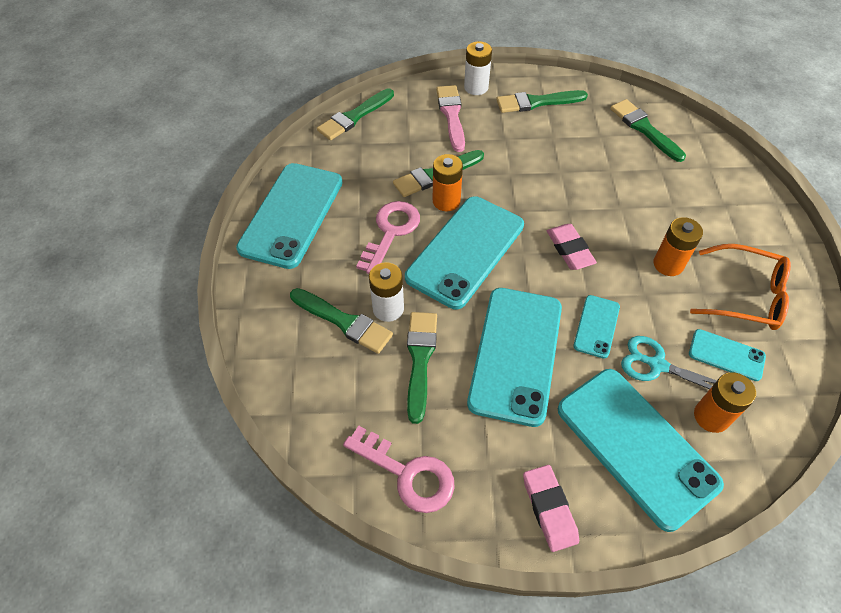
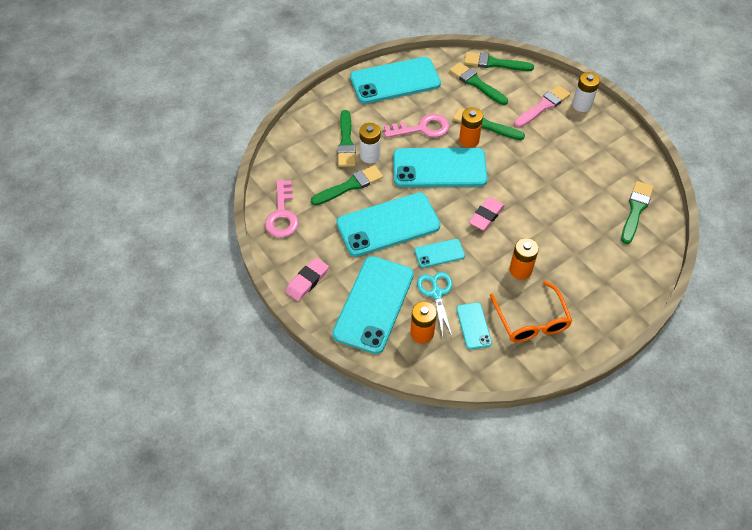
camera: 55 degrees right, 0 degrees up
green brush [496,90,588,113] -> green brush moved to [449,62,508,105]

